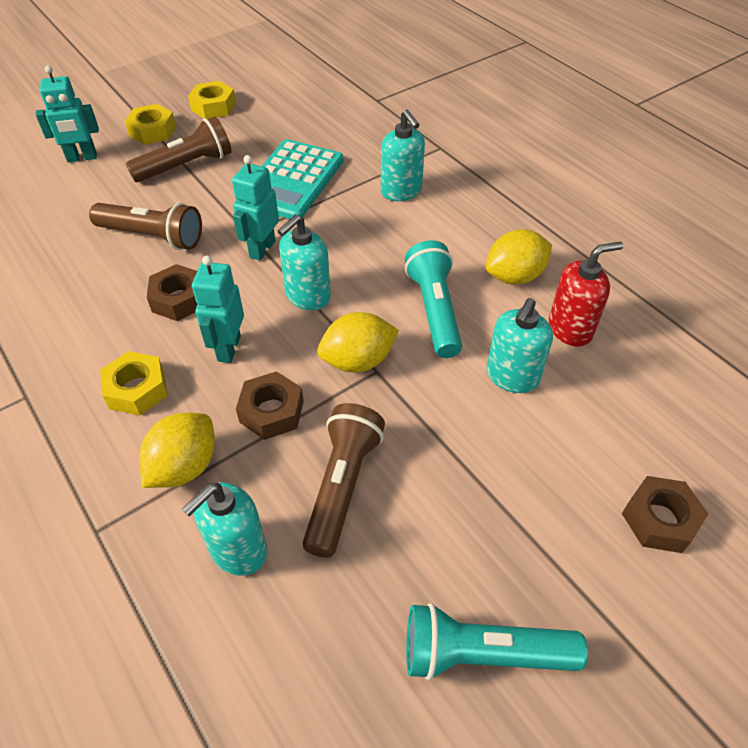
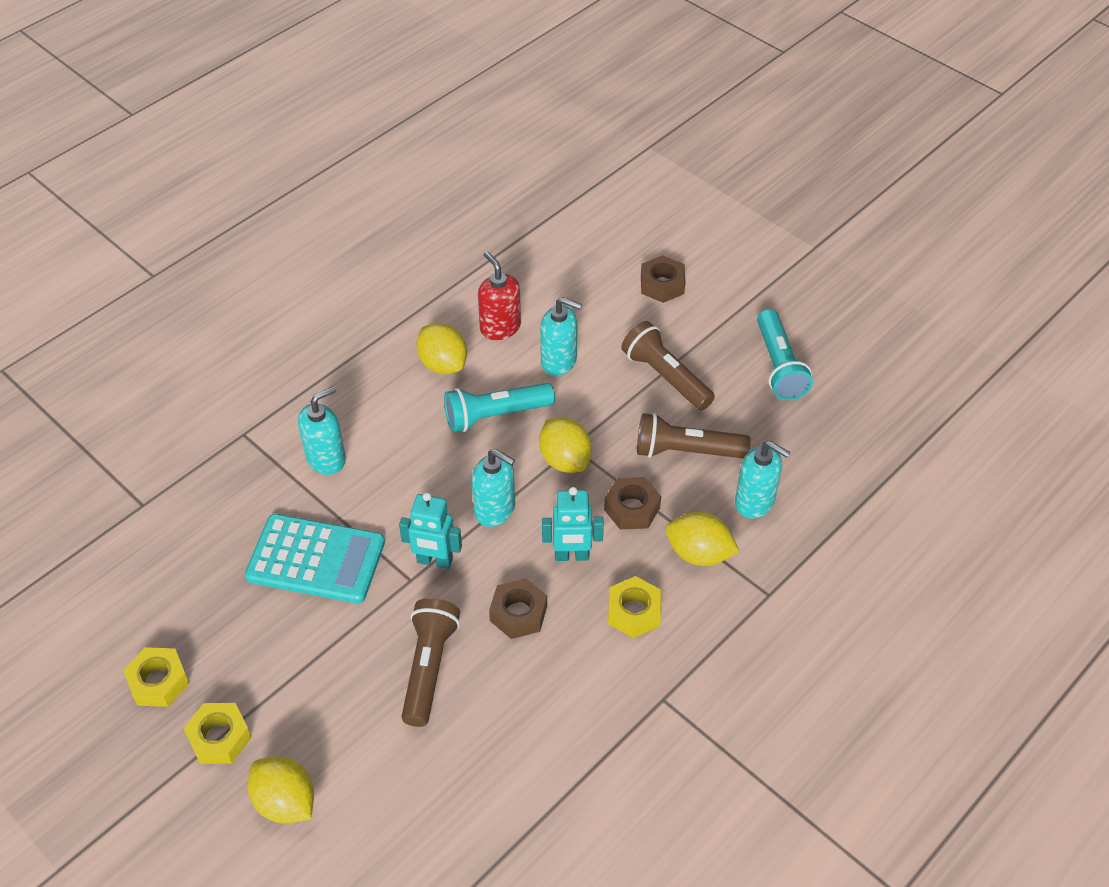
camera: 100 degrees left, 0 degrees up
turquoise robot [36,65,99,162] -> yellow lemon [248,756,314,823]
brown flashlight [126,116,232,182] -> brown flashlight moved to [621,321,715,410]

